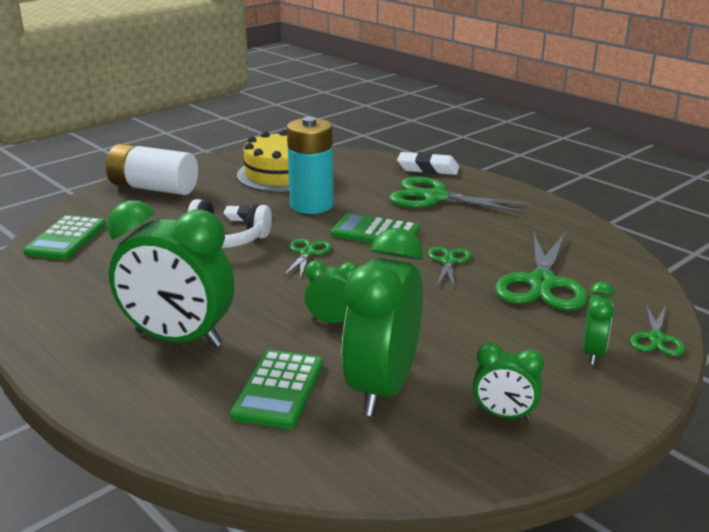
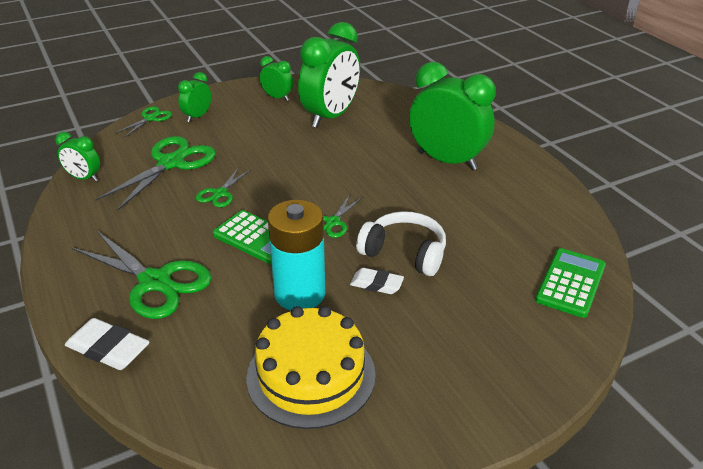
camera: 165 degrees left, 10 degrees up
white battery [106,144,198,195] -> none
green calculator [230,350,323,429] -> none
green clock [304,260,358,323] -> green clock moved to [55,132,100,182]

